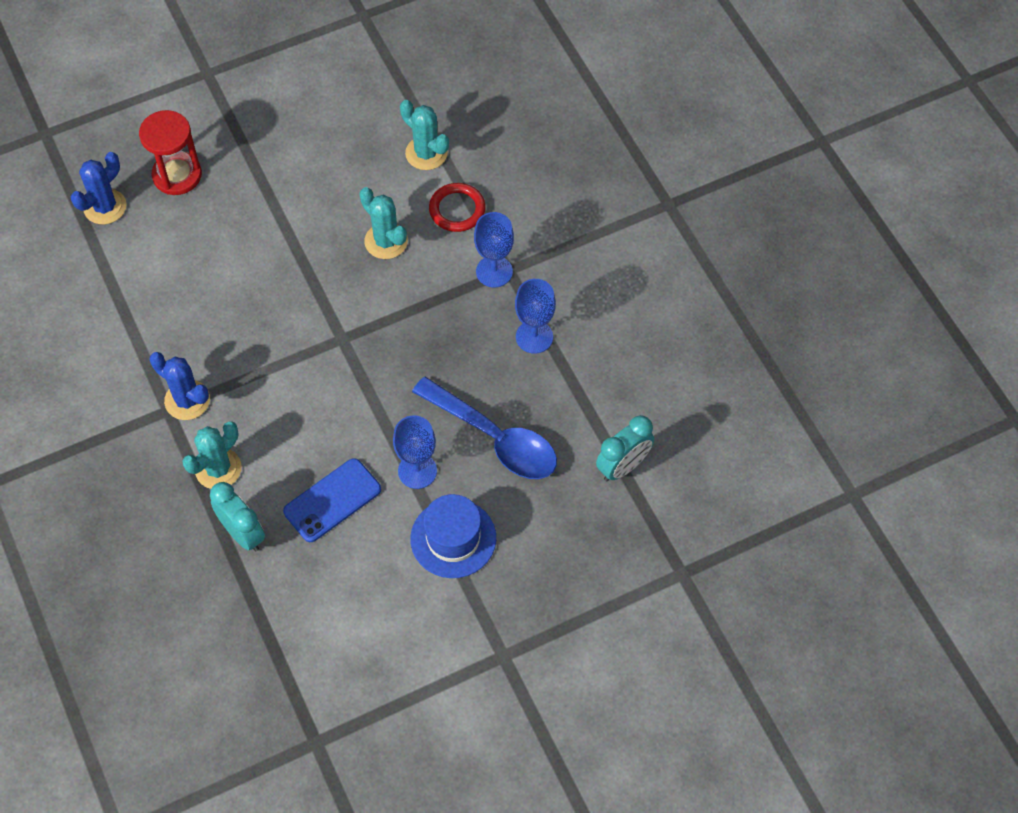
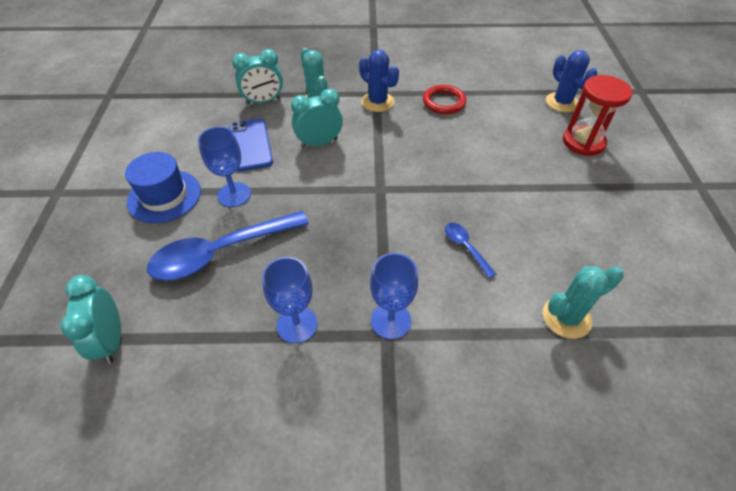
camera: 115 degrees right, 10 degrees down
blue cactus [150,352,210,420] -> blue cactus turned 75 degrees clockwise [359,50,399,112]
turquoise cactus [359,187,408,259] -> blue spoon [445,223,496,278]
red ring [429,183,486,232] -> red ring moved to [423,85,467,114]
none -> turquoise clock [291,89,343,148]

